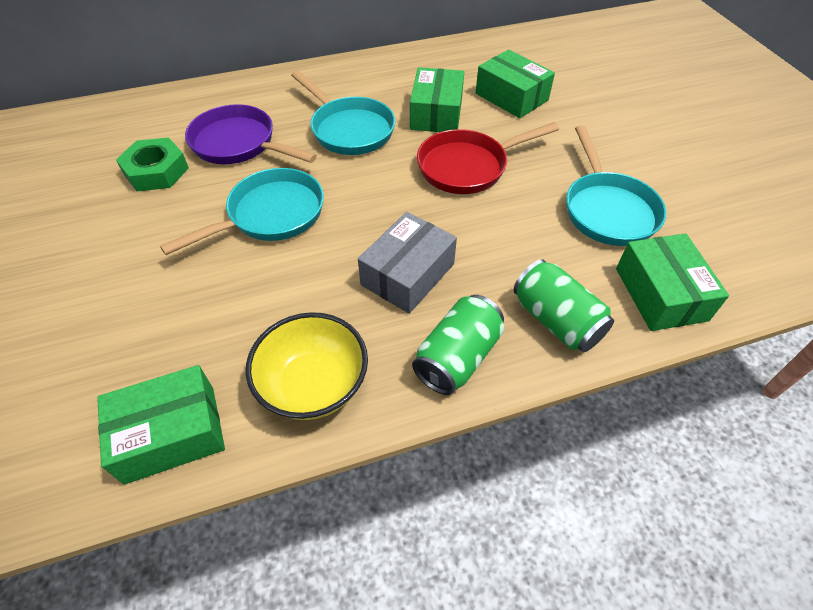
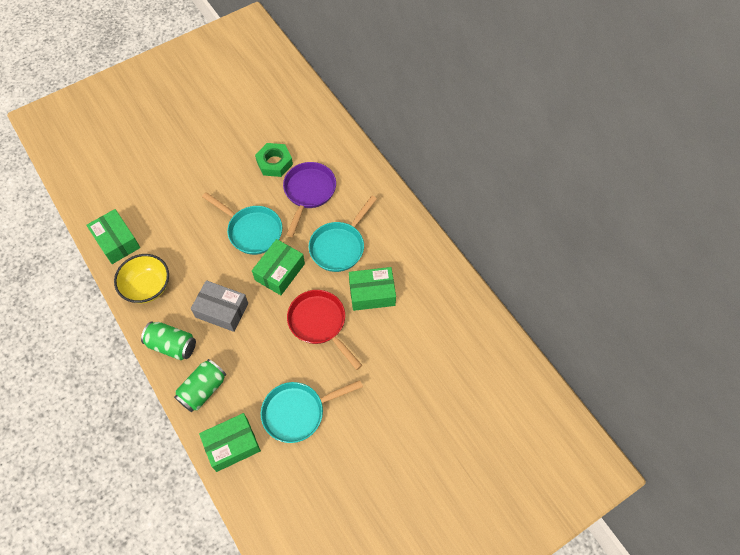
camera: 75 degrees right, 10 degrees up
green box [476,50,555,118] -> green box moved to [252,239,305,295]

